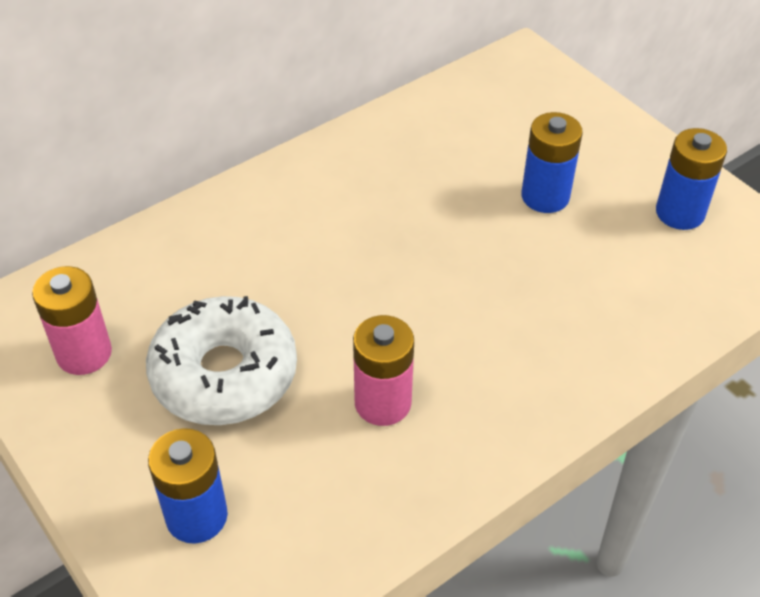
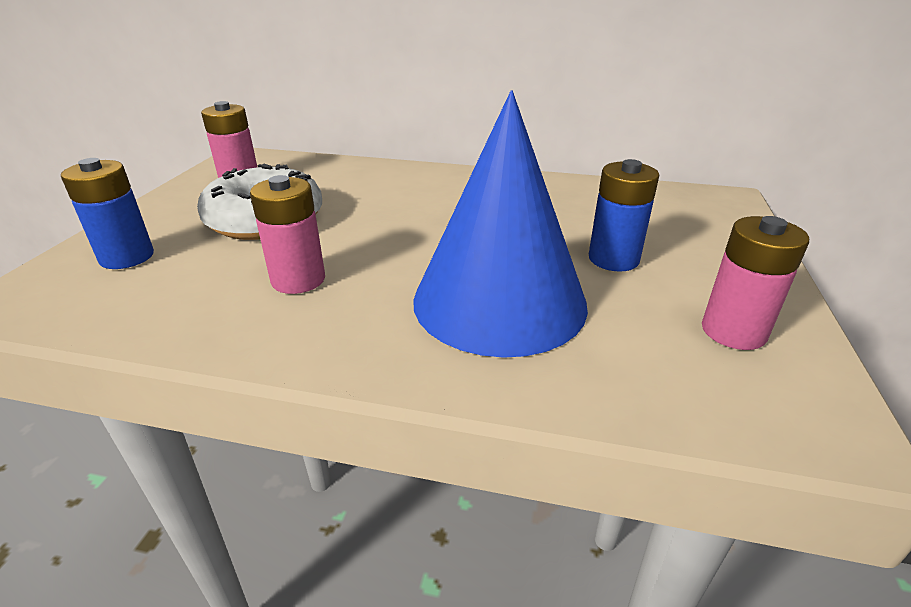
camera: 50 degrees right, 15 degrees down
blue battery [656,128,727,230] -> pink battery [702,216,809,350]
none -> blue cone [413,90,588,358]

